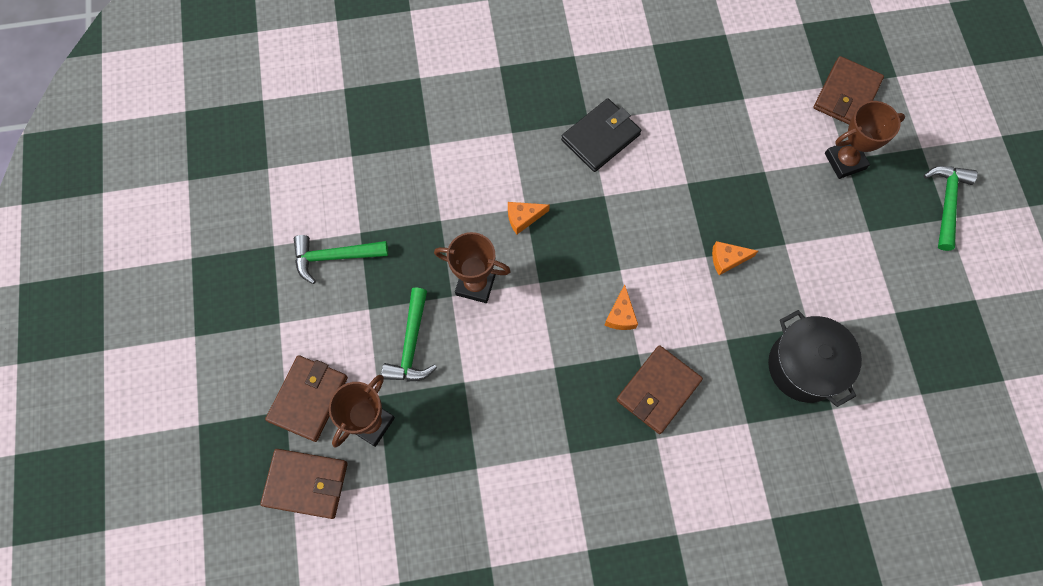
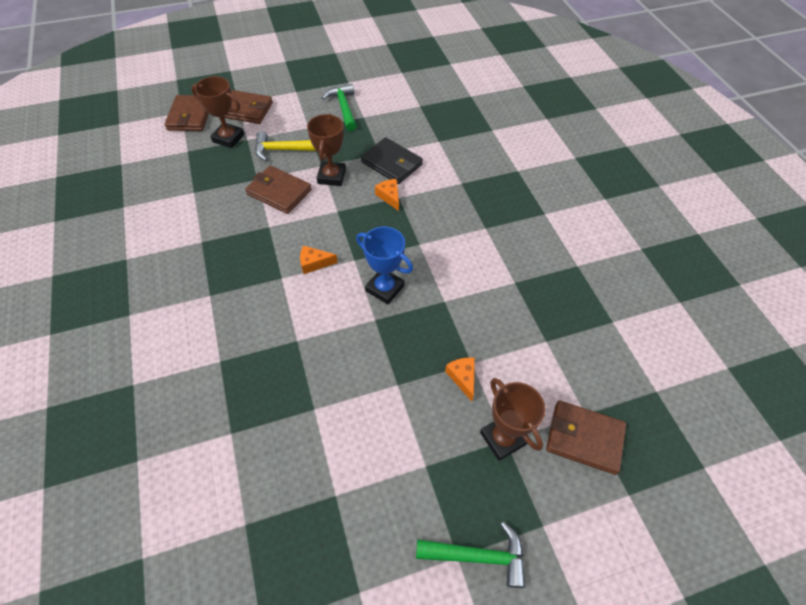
camera: 80 degrees right, 15 degrees down
green hammer [381,288,437,382] -> yellow hammer [255,131,316,161]
black wallet [561,98,641,172] -> black wallet moved to [361,137,423,184]
brown wallet [616,345,703,434] -> brown wallet moved to [245,166,311,214]
orange cheese [712,241,758,275] -> orange cheese moved to [445,357,475,401]
black pot [768,310,862,407] -> none
none -> blue trophy [356,226,413,304]

